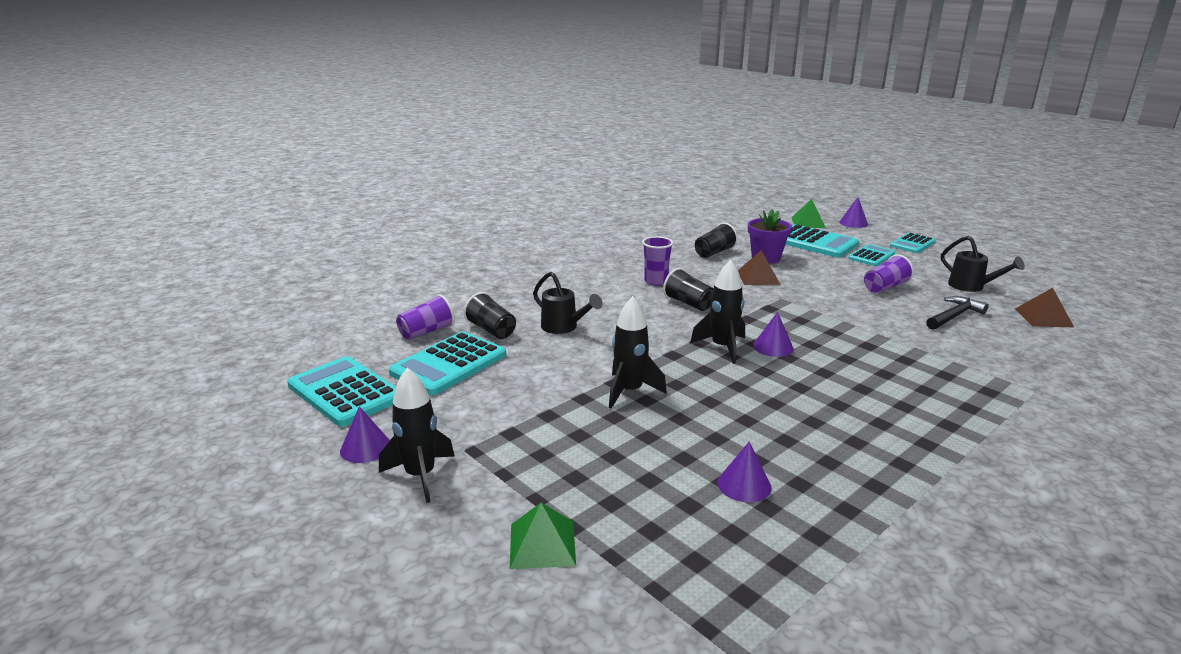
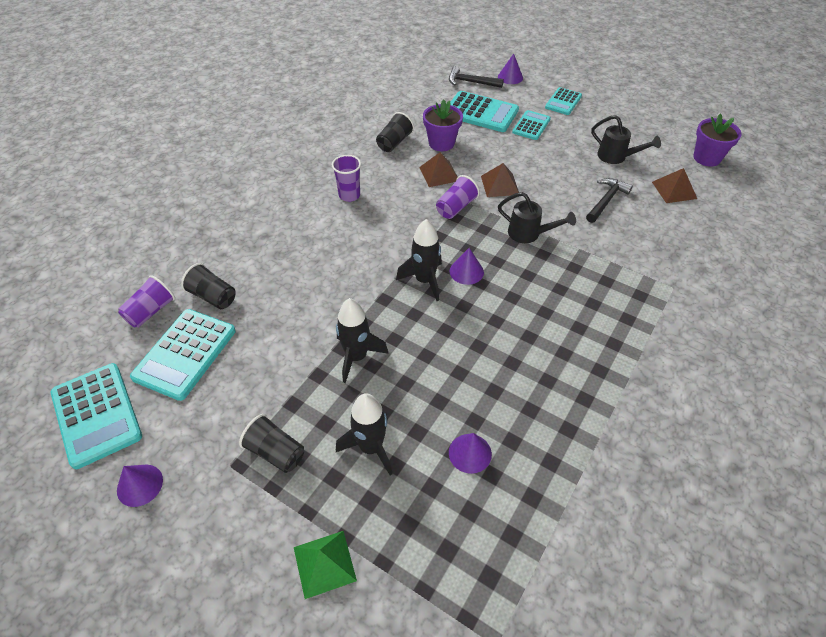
camera: 15 degrees left, 25 degrees up
turquoise calculator [287,356,396,427] -> turquoise calculator turned 150 degrees counterclockwise [51,363,142,469]
black rocket [379,368,455,503] -> black rocket moved to [336,393,393,475]
black watering can [533,272,603,334] -> black watering can moved to [498,192,576,243]
black cup [663,268,714,311] -> black cup moved to [239,414,304,473]
green pyramid [791,199,826,228] -> black hammer [449,66,504,88]
purple cup [864,254,914,293] -> purple cup moved to [436,175,480,219]
none -> brown pyramid [481,163,519,197]
none -> purple flower pot [693,114,741,167]

